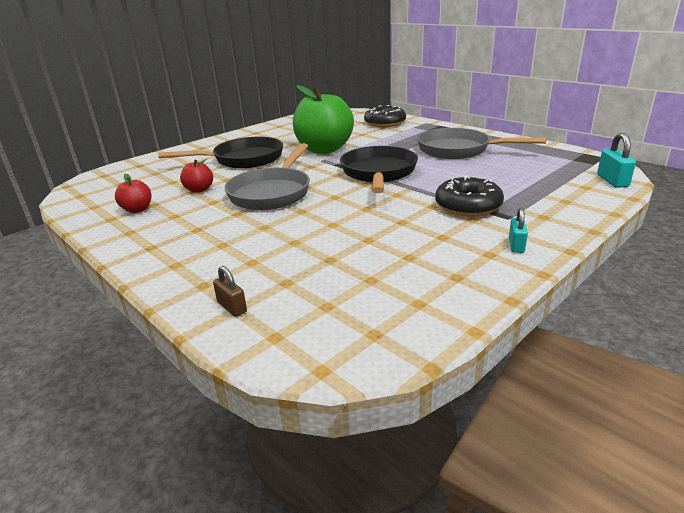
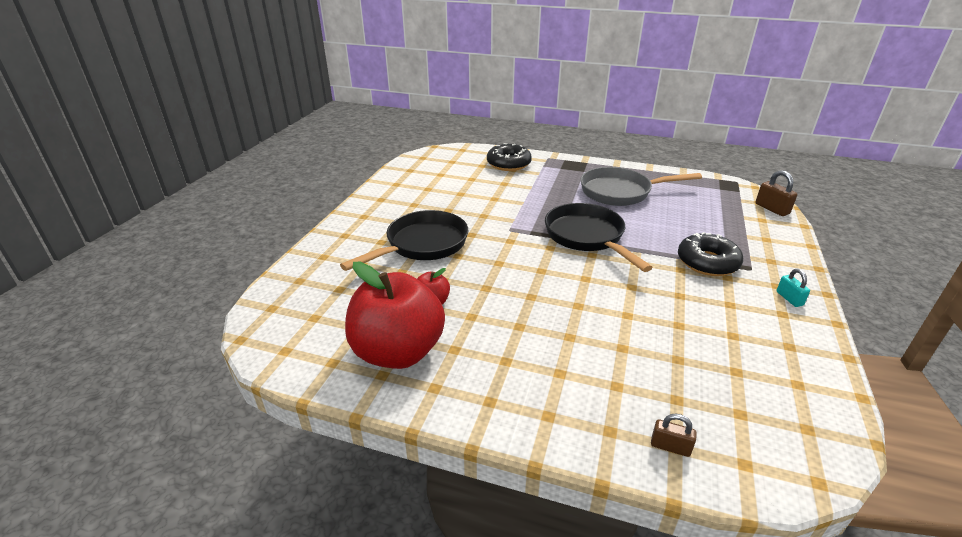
camera: 30 degrees left, 5 degrees up
red apple [115,174,151,213] -> red apple [345,262,445,369], size x2.28
grey pan [224,143,310,210] -> none
green apple [293,85,354,154] -> none
turquoise padlock [597,133,636,188] -> brown padlock [755,170,797,216]

